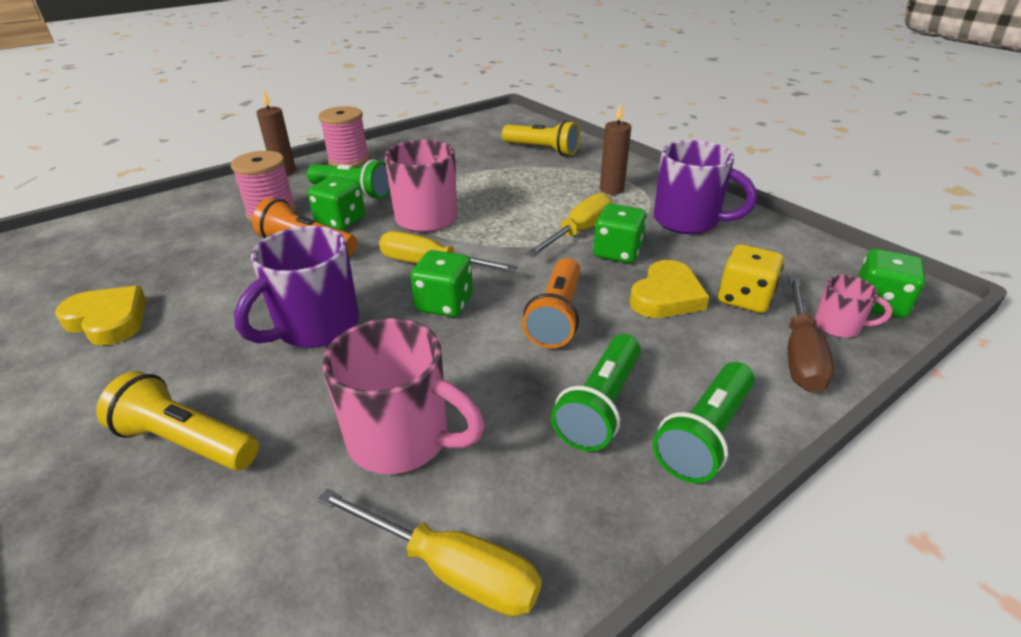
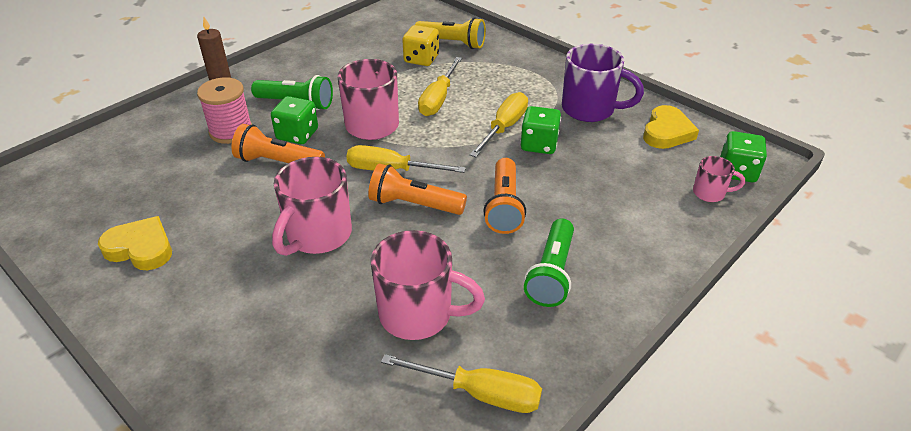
camera: 10 degrees left, 5 degrees up
yellow flashlight [96,371,259,471] -> none
purple mug [234,226,359,348] -> pink mug [272,157,352,256]
pink spool [318,106,369,167] -> none
green dice [411,250,473,317] -> orange flashlight [368,163,467,215]
brown candle [600,103,631,195] -> none
yellow heart [630,260,709,318] -> yellow heart moved to [643,105,699,149]
green flashlight [653,362,755,483] -> none
yellow dice [718,244,784,313] -> yellow dice moved to [402,25,439,66]
brown screwdriver [788,277,834,392] -> none
none -> yellow screwdriver [418,57,462,116]

